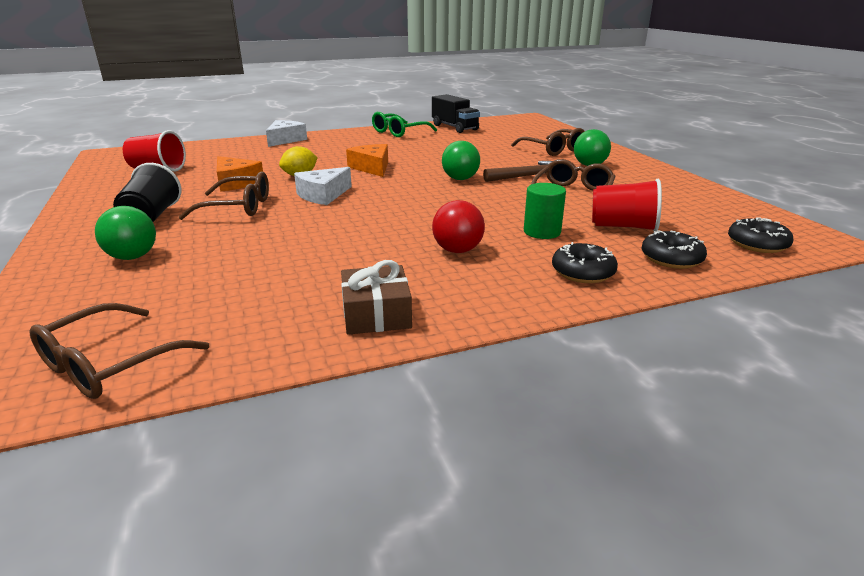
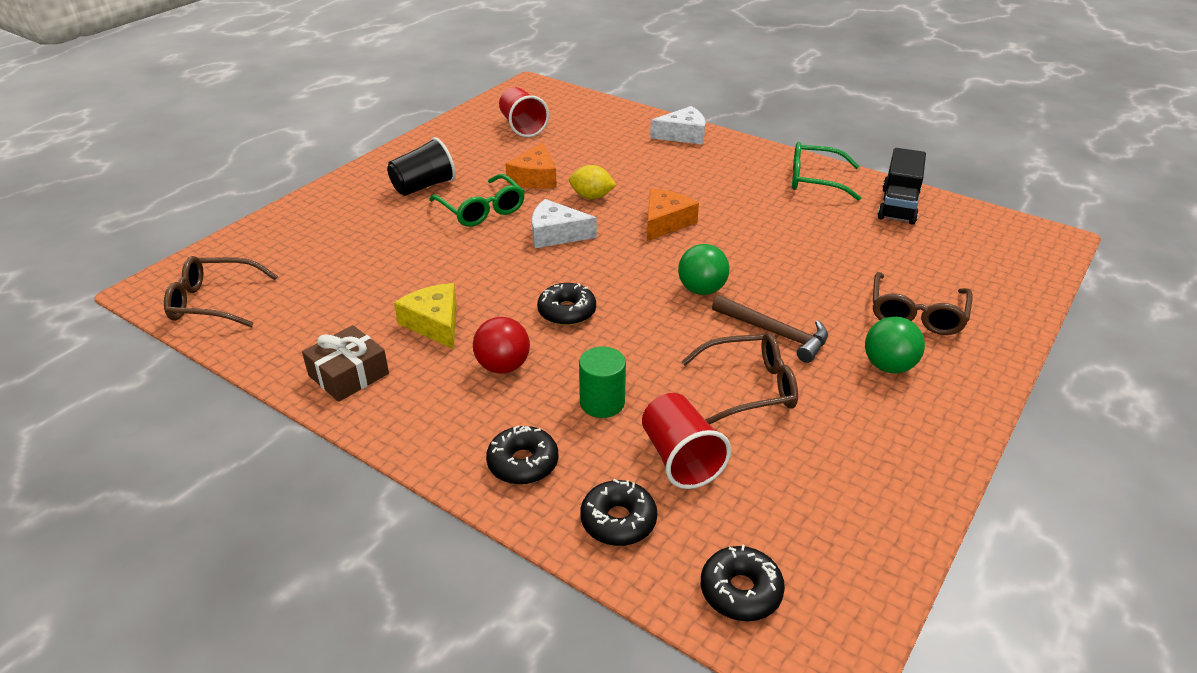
camera: 55 degrees right, 10 degrees up
green ball [95,206,156,260] -> none
brown glasses [179,171,269,220] -> green glasses [429,174,525,227]
none -> yellow cheese [394,283,457,349]
none -> black donut [537,283,596,326]

